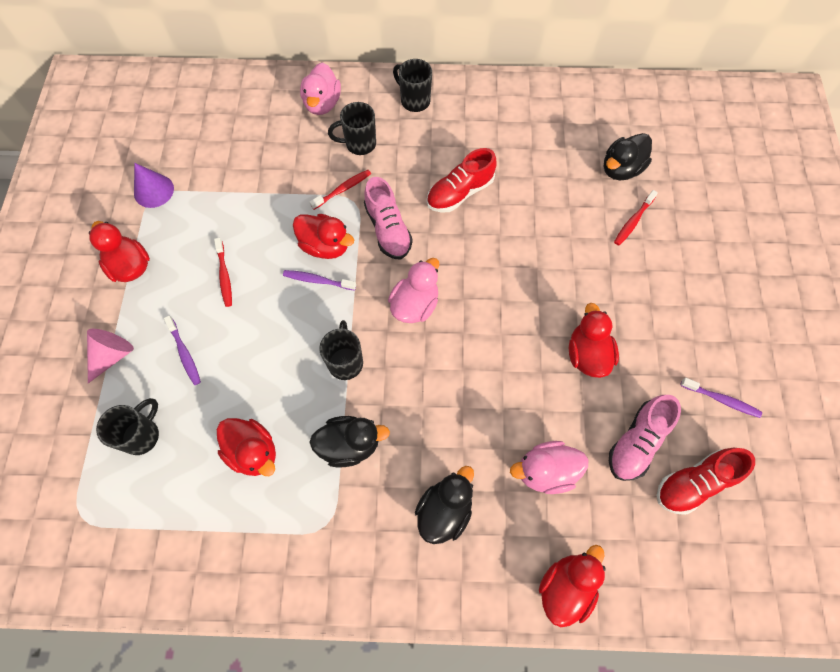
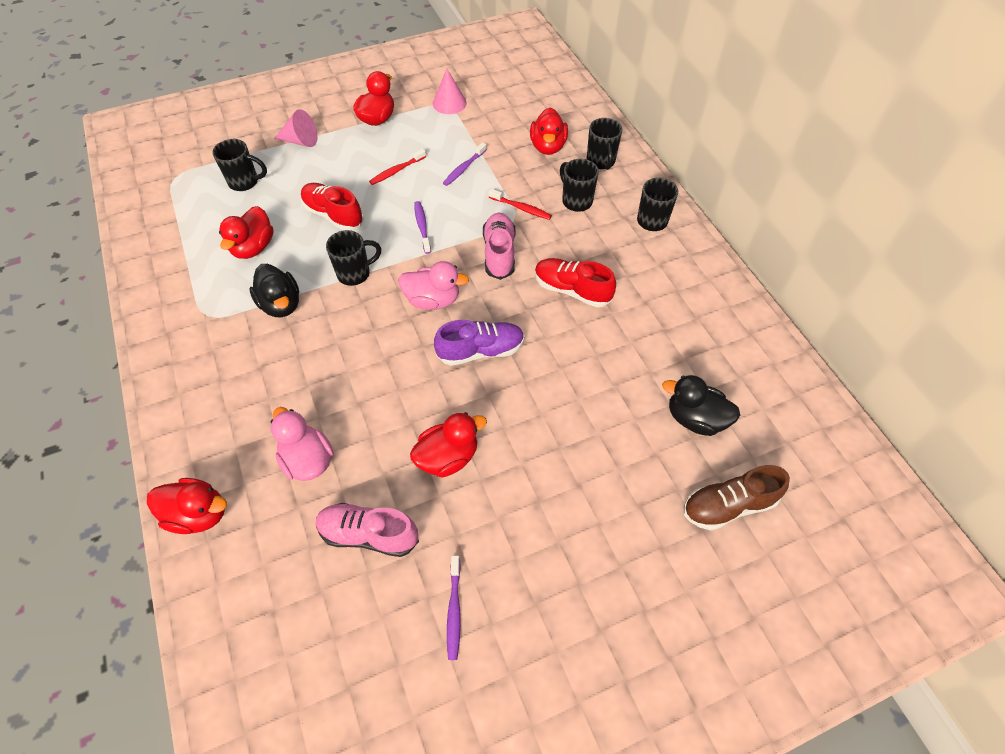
camera: 65 degrees right, 10 degrees down
purple cone [134,163,174,208] -> pink cone [433,69,467,114]
purple toothbrush [164,316,201,385] -> purple toothbrush moved to [443,142,487,186]
red duck [293,214,354,259] -> red duck moved to [530,108,568,155]
pink duck [300,62,341,115] -> black mug [587,118,622,170]
pink shoe [364,177,413,259] -> pink shoe turned 135 degrees clockwise [483,213,515,280]
black duck [415,466,474,544] -> none
red toothbrush [614,190,658,246] -> none
red shoe [657,448,755,515] -> red shoe moved to [300,183,364,231]
none -> purple shoe [434,320,525,366]
none -> brown shoe [684,465,790,530]

